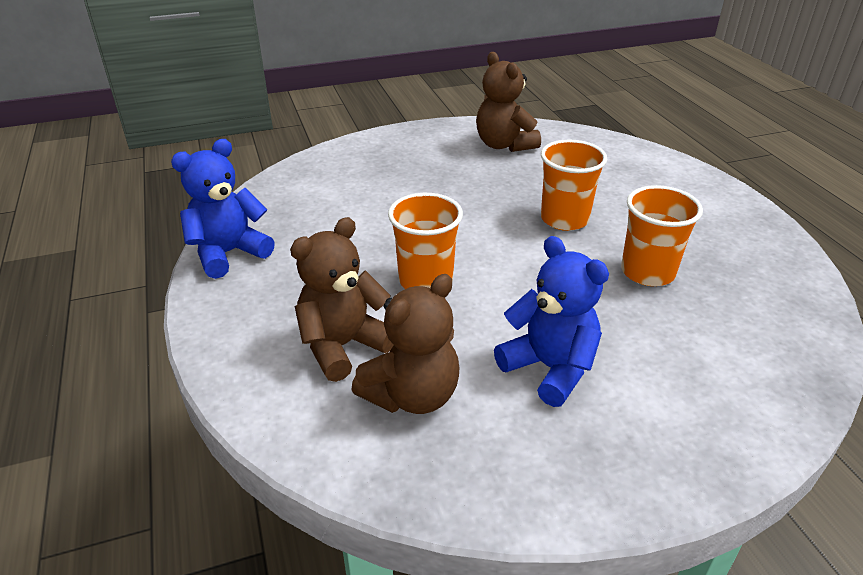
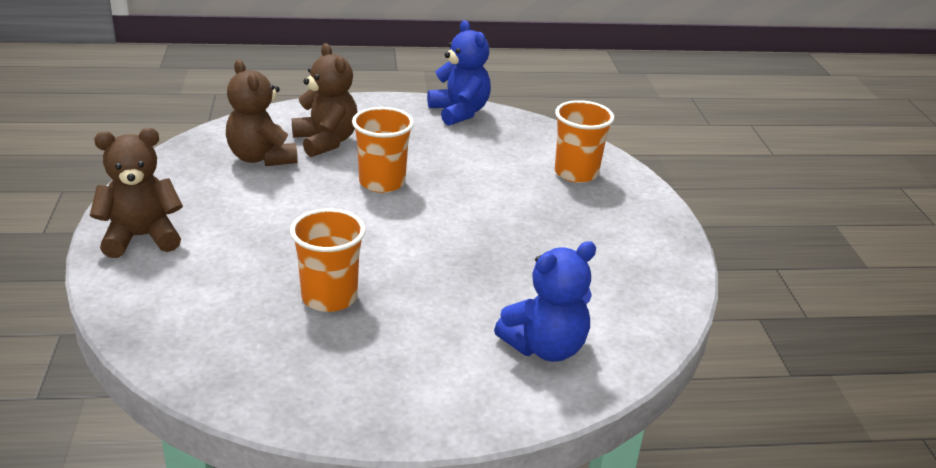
camera: 100 degrees right, 5 degrees down
brown teddy bear [476,52,541,152] -> brown teddy bear moved to [90,128,183,258]
blue teddy bear [494,236,609,407] -> blue teddy bear moved to [494,241,596,362]
orange cup [541,139,607,231] -> orange cup moved to [555,100,614,183]

